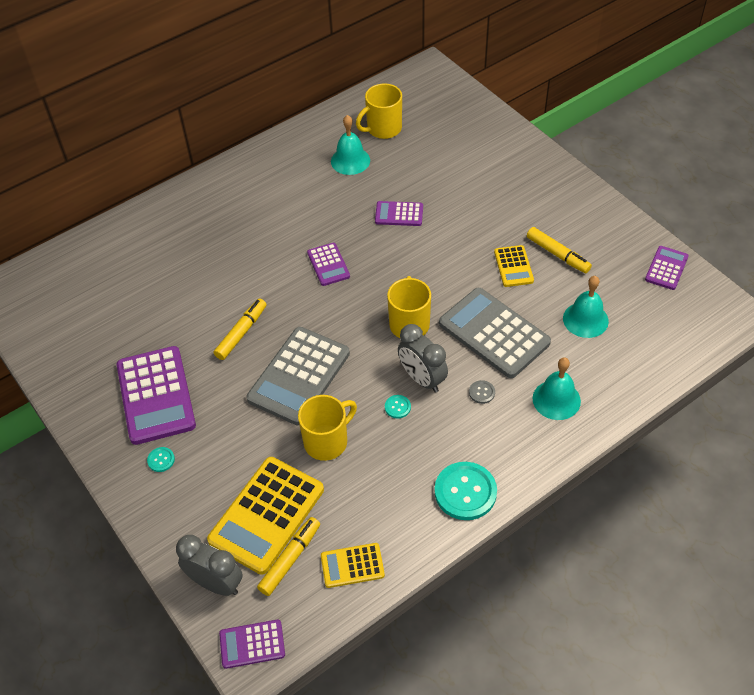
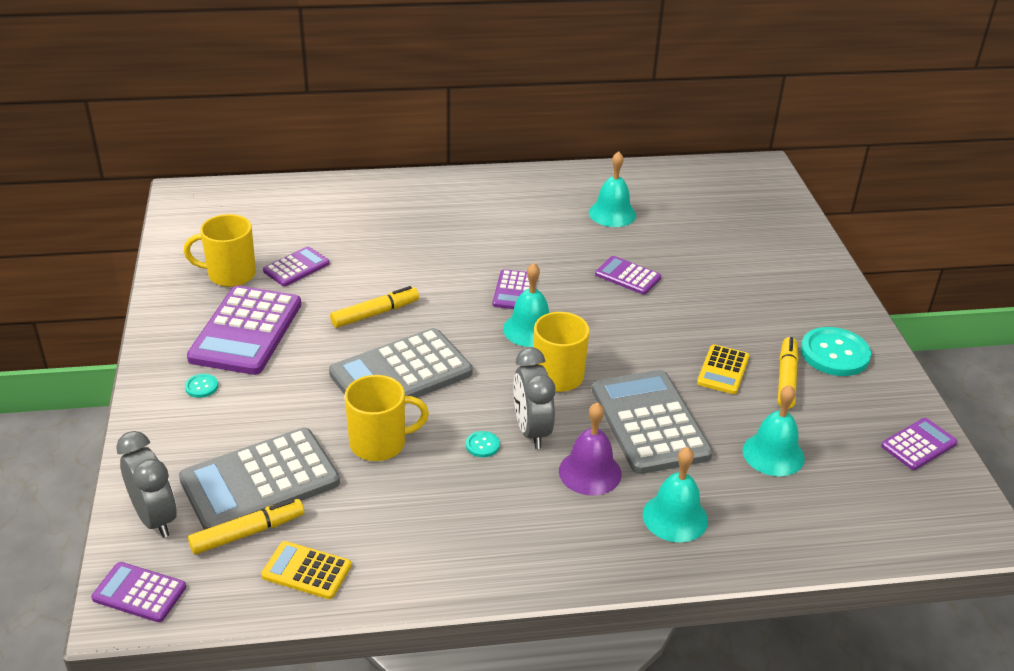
camera: 25 degrees right, 15 degrees down
yellow calculator [207,457,324,575] -> grey calculator [179,428,340,530]
yellow mug [356,84,402,139] -> yellow mug moved to [184,214,256,287]
turquoise button [435,462,497,520] -> turquoise button moved to [801,327,871,376]
grey button [469,380,495,404] -> purple bell [559,402,622,496]
yellow marker [527,227,592,273] -> yellow marker turned 150 degrees counterclockwise [778,337,798,409]
none -> purple calculator [263,246,330,286]
none -> turquoise bell [503,263,549,347]

